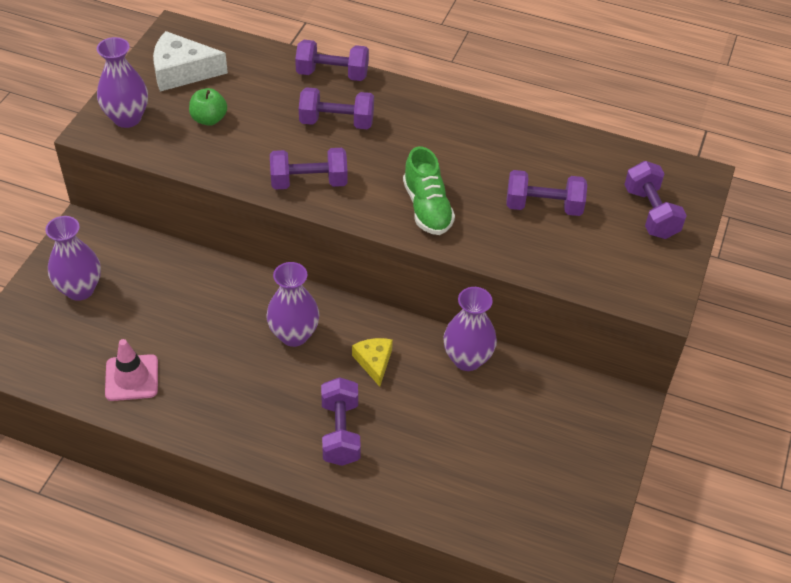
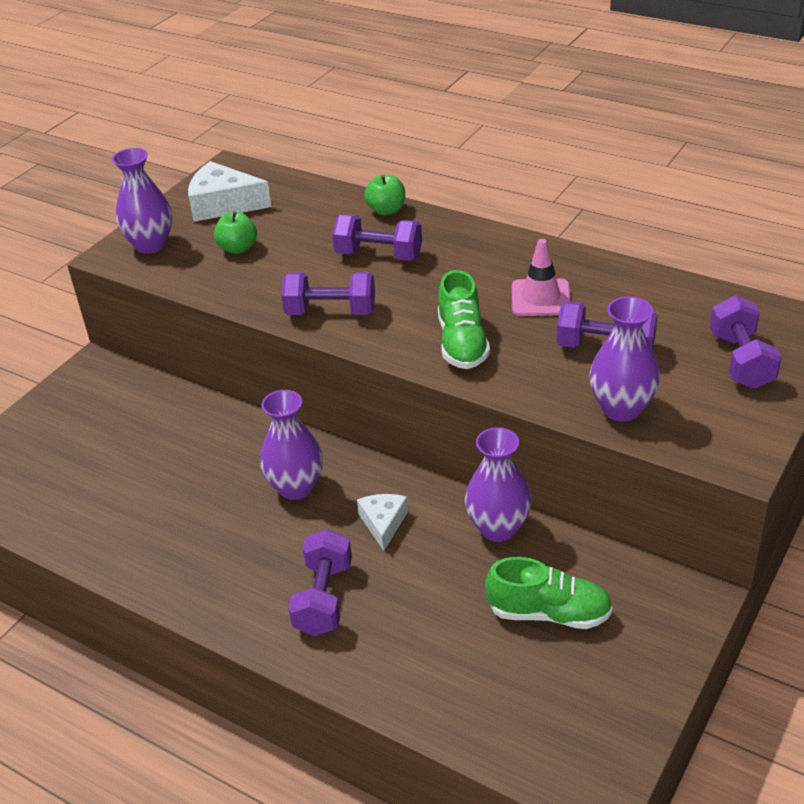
camera: 15 degrees right, 10 degrees down
purple vase [45,216,101,301] -> purple vase moved to [590,296,660,422]
pink traffic cone [105,339,158,401] -> pink traffic cone moved to [512,239,571,316]
purple dumbbell [295,40,369,81] -> green apple [364,175,405,215]
yellow cheese [352,338,393,387] -> white cheese [357,494,408,551]
none -> green shoe [485,557,613,629]

